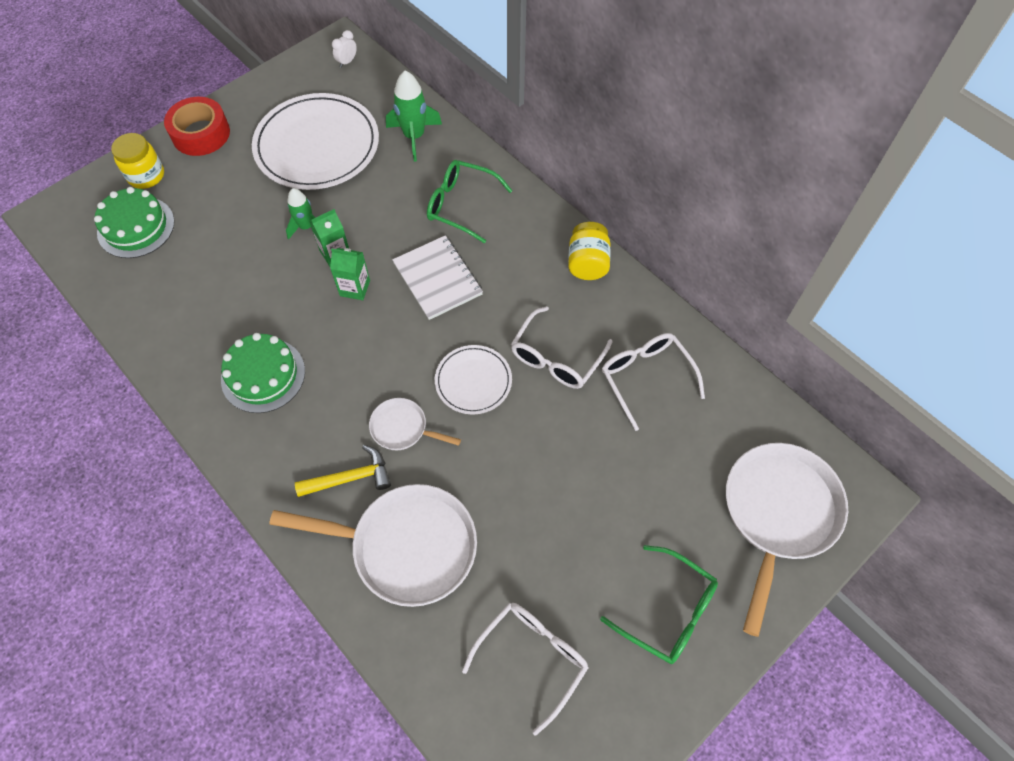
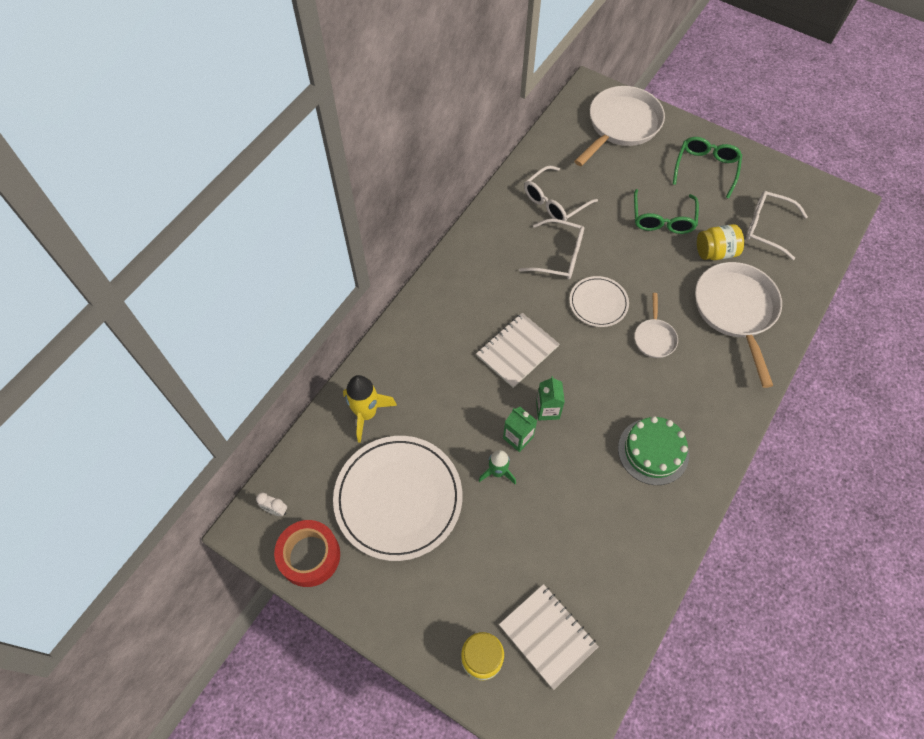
camera: 105 degrees left, 0 degrees up
green cake [94,187,175,258] -> white notebook [499,584,599,690]
red tape [164,97,230,156] -> red tape moved to [274,520,340,587]
yellow hammer [295,445,391,497] -> none
green rocket [386,71,442,162] -> yellow rocket [343,375,397,443]
green glasses [427,160,512,244] -> green glasses moved to [634,189,699,234]
yellow jar [568,222,611,280] -> yellow jar moved to [697,224,744,260]
white pan [726,443,848,637] -> white pan turned 120 degrees clockwise [574,86,665,166]

